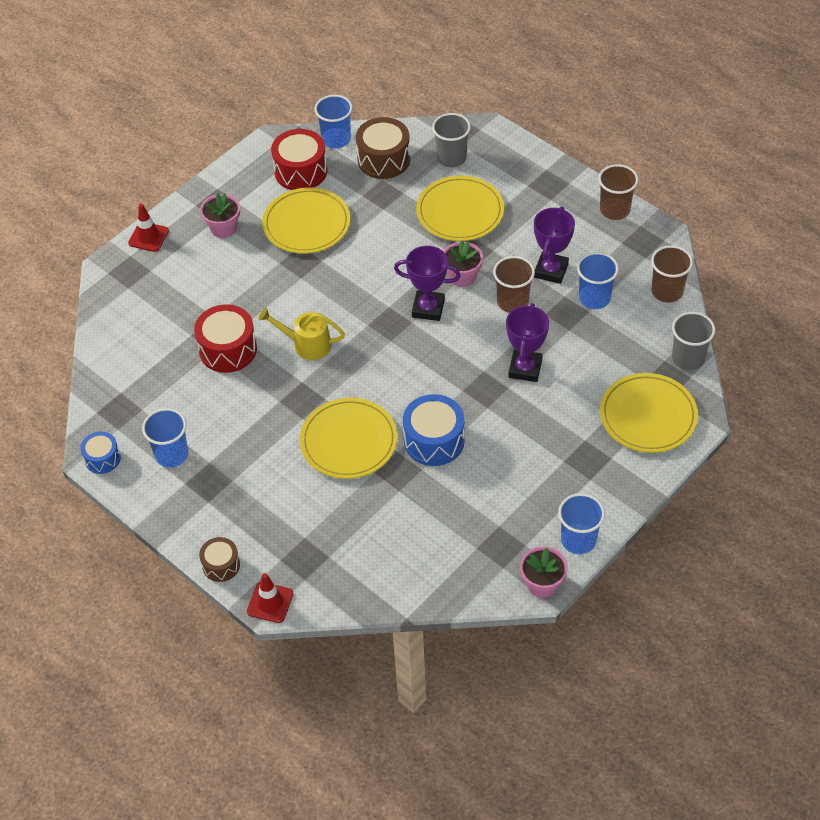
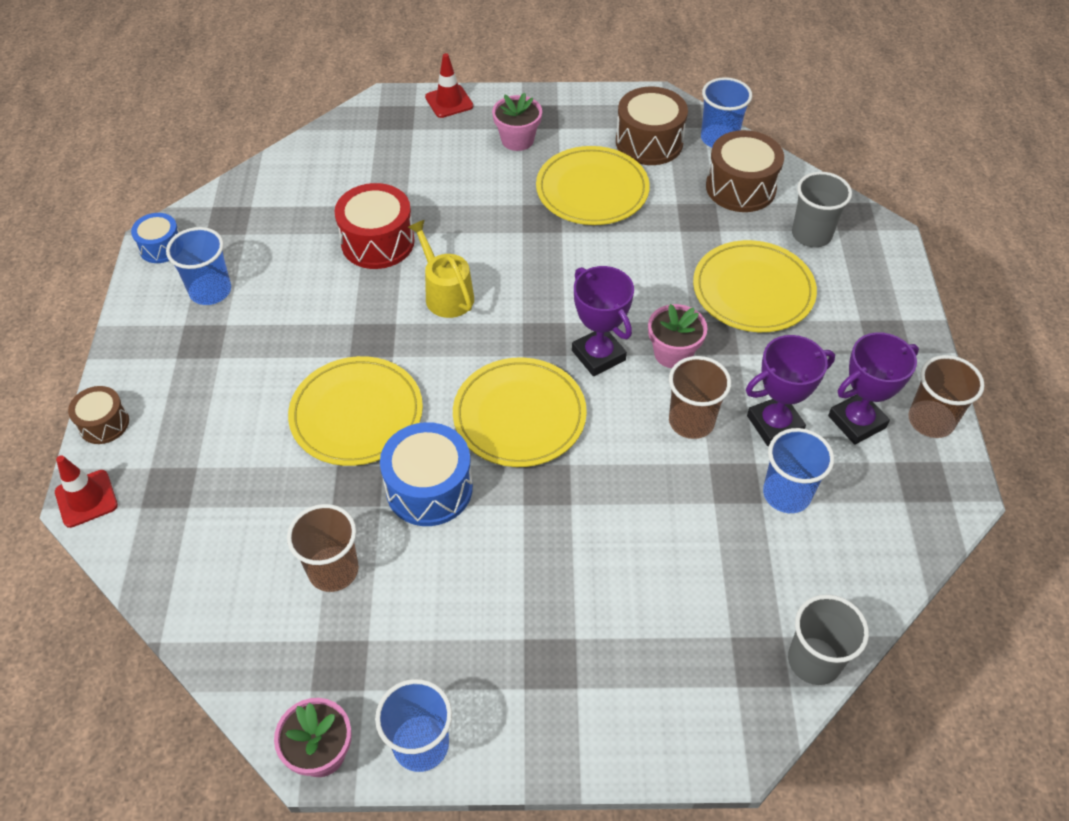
camera: 45 degrees right, 0 degrees up
red drum [271,129,327,190] -> brown drum [616,87,688,165]
purple trophy [506,303,549,382] -> purple trophy moved to [828,332,919,445]
yellow plate [600,373,698,453] -> yellow plate moved to [453,357,587,467]
brown cup [651,245,693,303] -> brown cup moved to [287,504,359,592]

